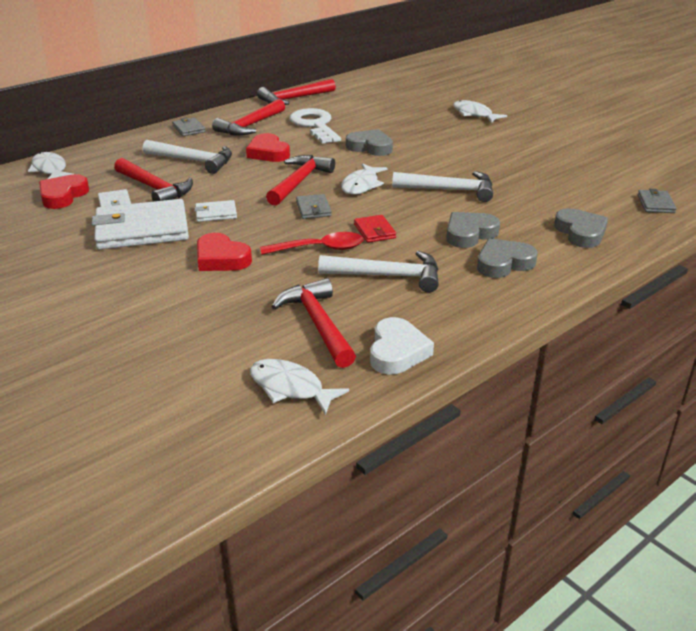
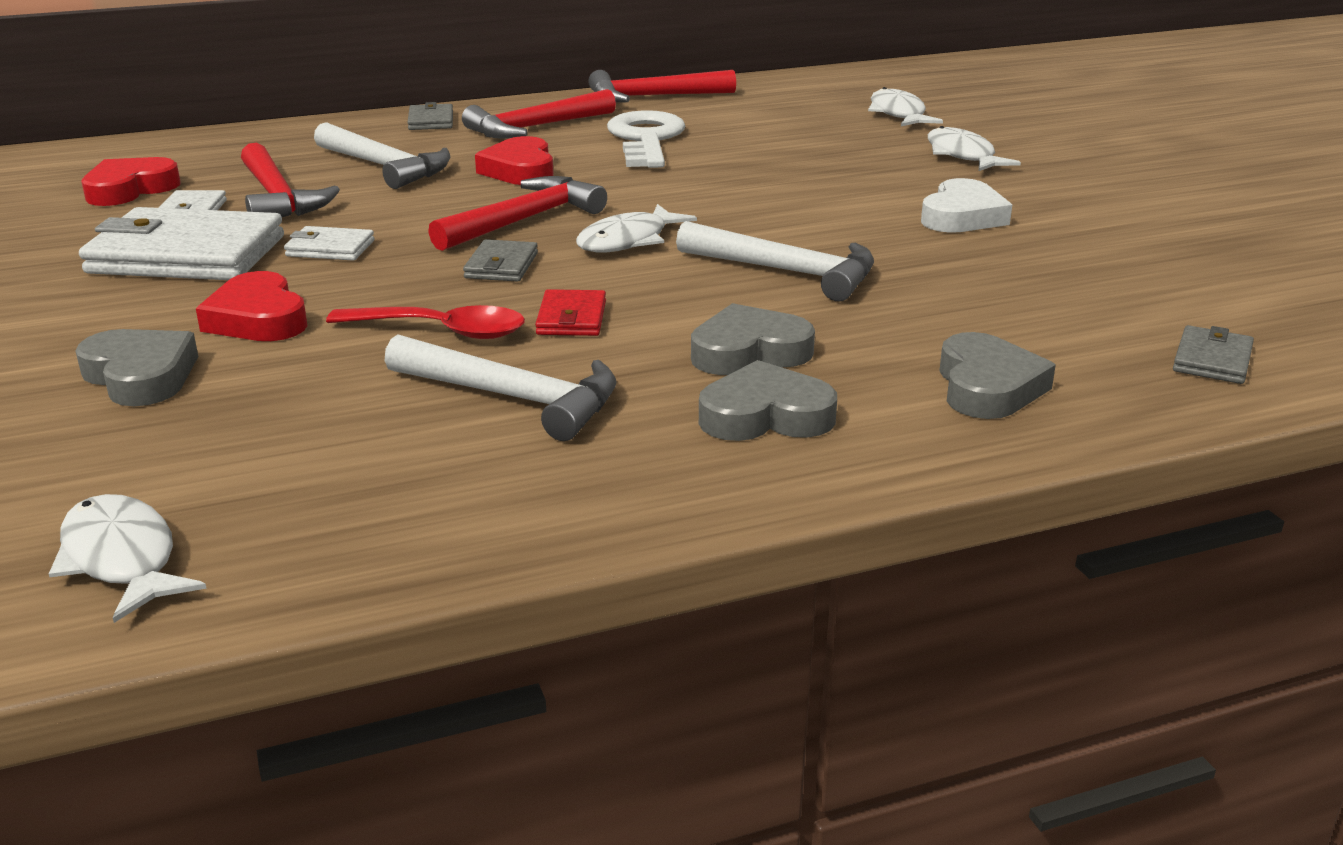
camera: 20 degrees right, 5 degrees down
white fish [28,152,73,179] -> white fish moved to [868,87,943,126]
red hammer [271,278,356,368] -> none
grey heart [346,129,393,156] -> grey heart moved to [76,329,198,406]
white heart [370,317,434,375] -> white heart moved to [921,178,1012,233]

